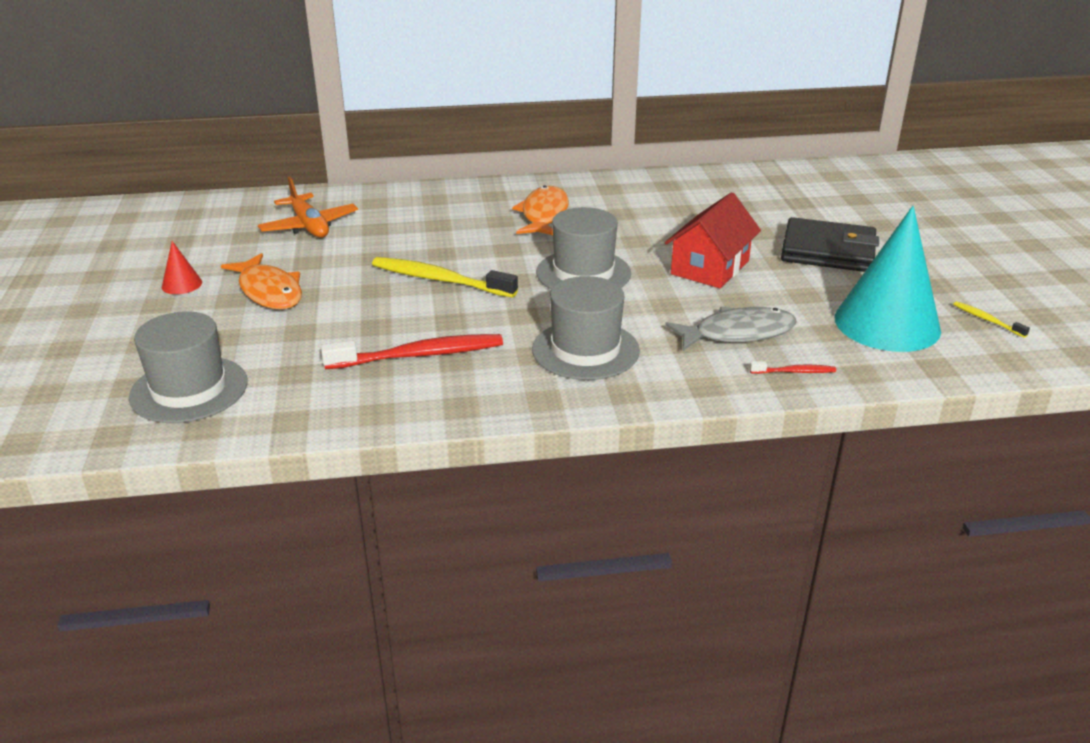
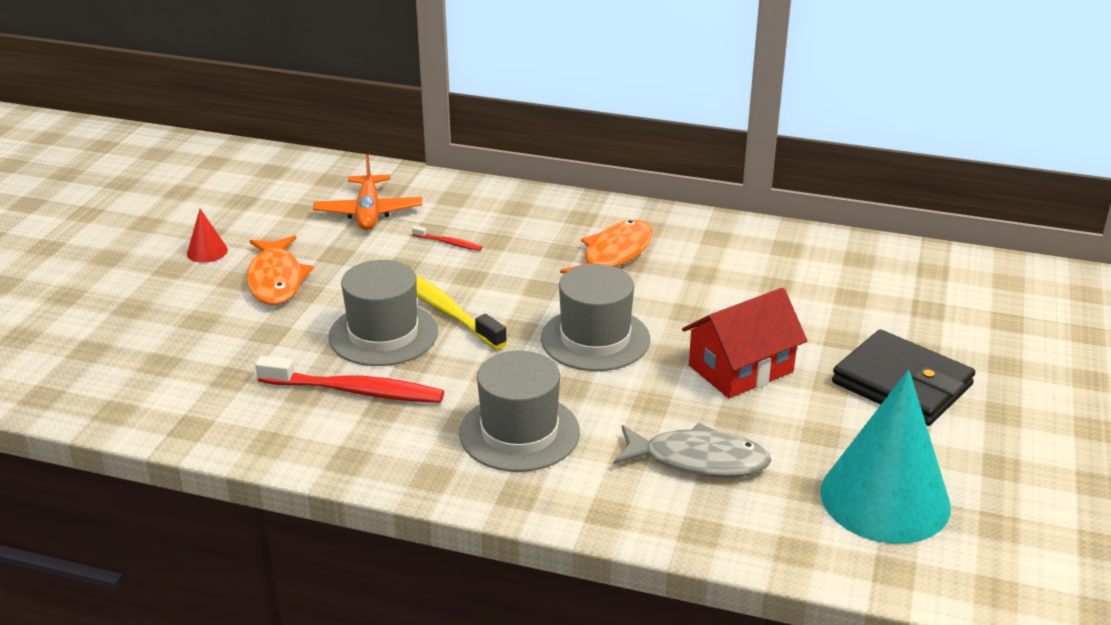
camera: 25 degrees right, 0 degrees up
grey hat [129,311,248,423] -> grey hat moved to [328,260,438,366]
red toothbrush [750,361,836,374] -> red toothbrush moved to [412,226,482,251]
yellow toothbrush [953,301,1030,338] -> none

